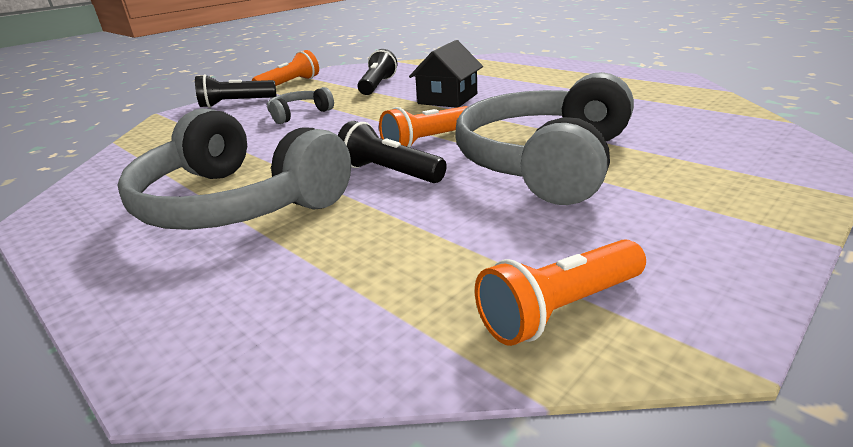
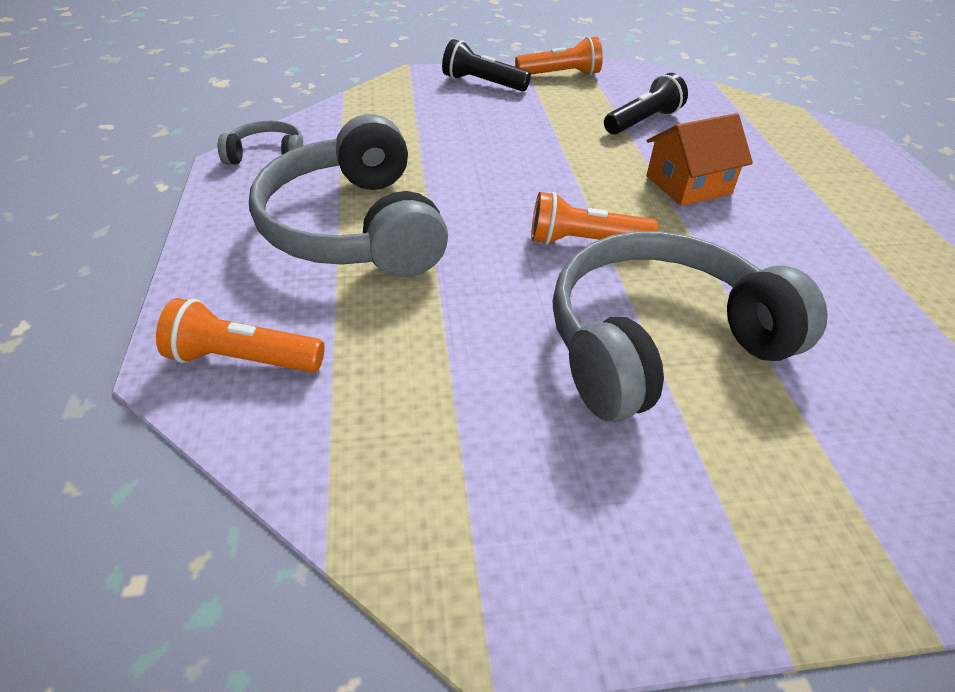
camera: 35 degrees right, 15 degrees up
grey headphones [267,87,334,124] -> grey headphones moved to [218,121,303,165]
black flashlight [338,121,447,183] -> none
black house [409,40,483,108] -> orange house [646,113,753,206]
orange flashlight [475,239,646,346] -> orange flashlight moved to [156,298,325,373]

